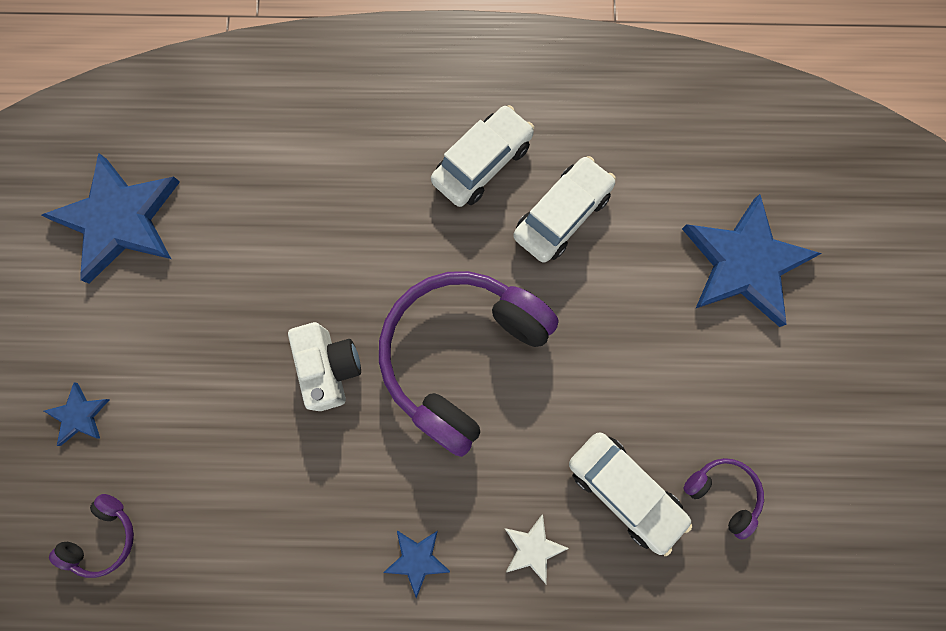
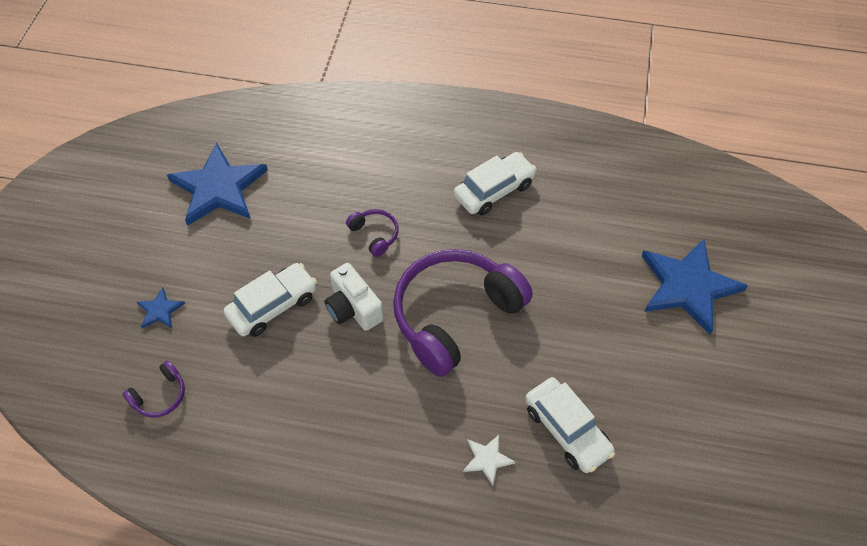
camera: 10 degrees right, 20 degrees down
white camera [288,322,361,411] -> white camera turned 150 degrees clockwise [325,263,384,331]
blue star [384,530,450,598] -> none
white car [513,156,616,262] -> white car moved to [224,263,317,337]
purple headphones [684,458,764,540] -> purple headphones moved to [346,209,399,257]

